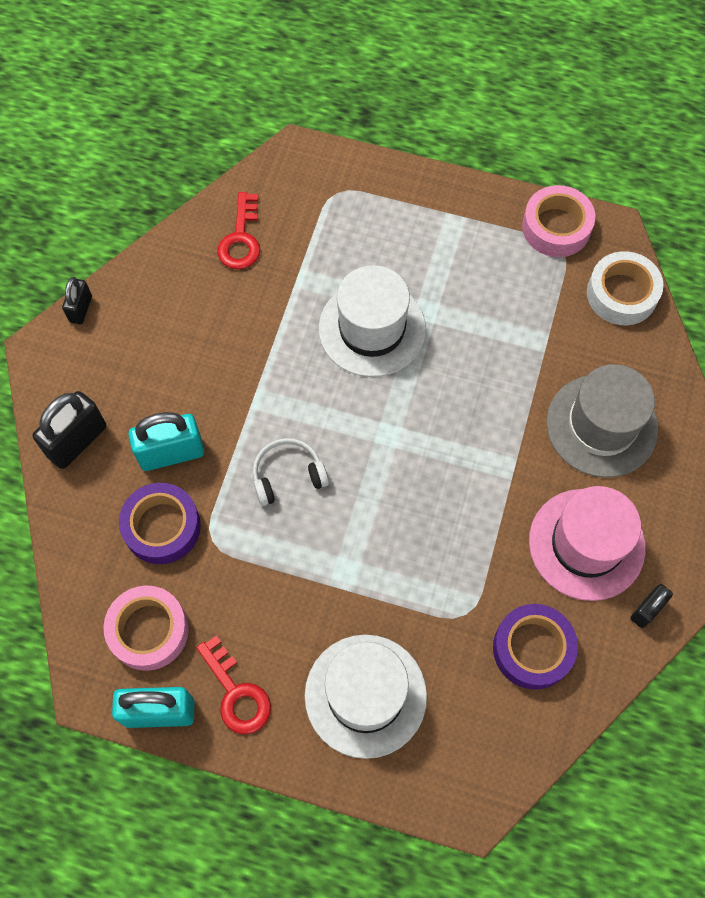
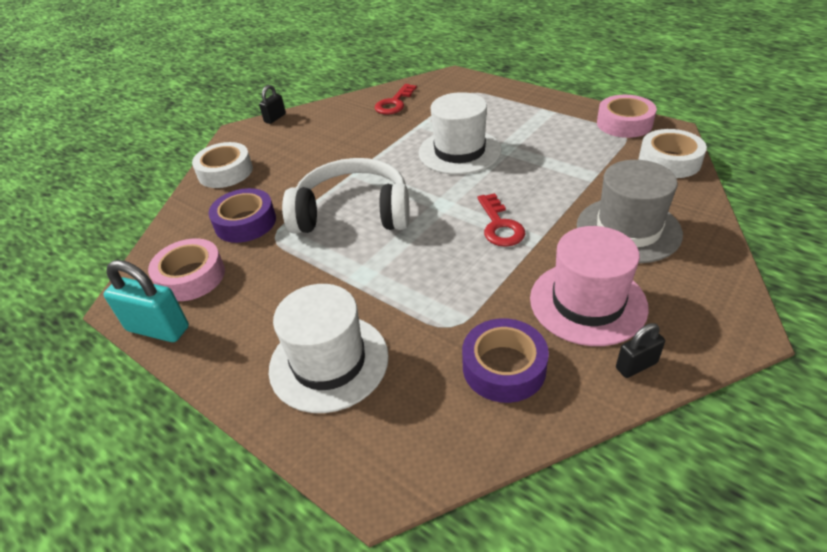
camera: 25 degrees right, 25 degrees down
black padlock [33,391,106,469] -> white tape [192,142,253,188]
turquoise padlock [128,412,204,471] -> none
red key [196,635,271,735] -> red key moved to [478,193,525,247]
white headphones [253,438,329,506] -> white headphones [282,158,410,234], size x2.00

